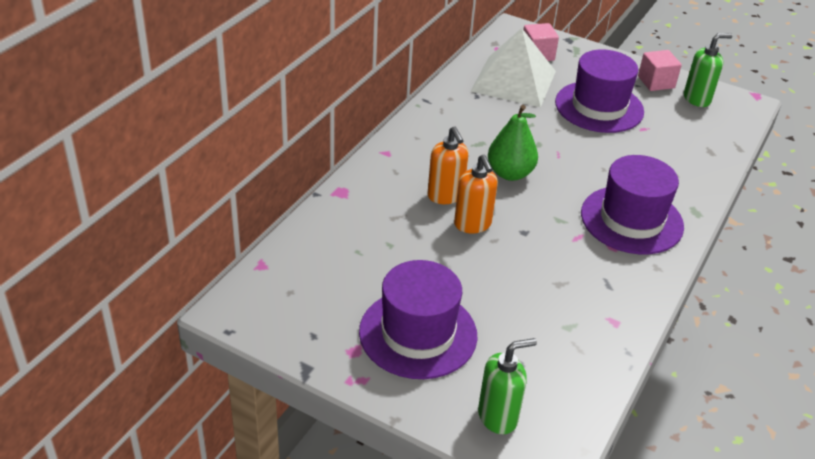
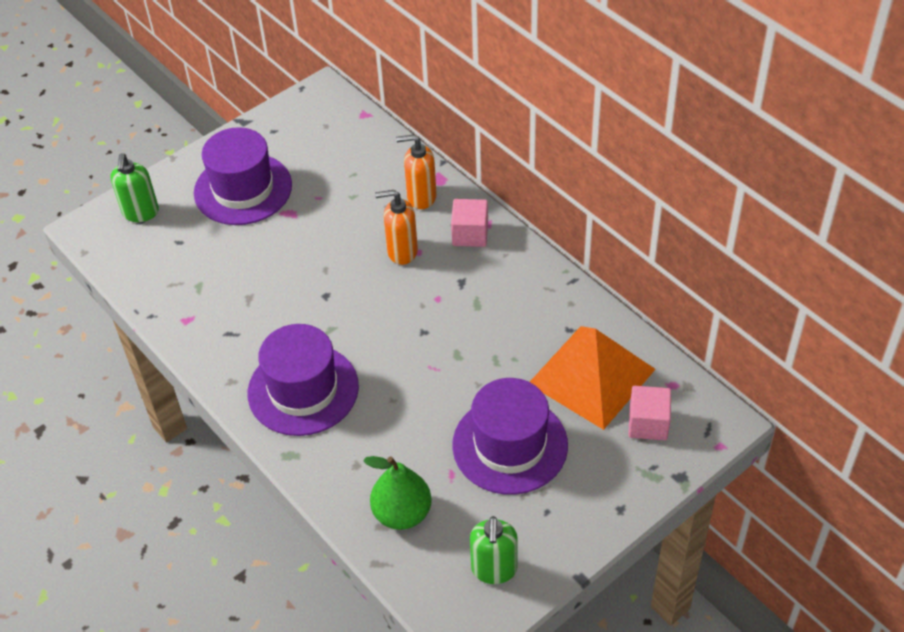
camera: 115 degrees right, 10 degrees up
orange soap dispenser [454,154,498,233] -> orange soap dispenser moved to [396,134,437,209]
white pyramid [471,28,556,107] -> orange pyramid [530,326,655,430]
green pear [488,105,538,181] -> green pear moved to [363,456,432,530]
pink cube [638,50,682,91] -> pink cube moved to [451,199,488,247]

